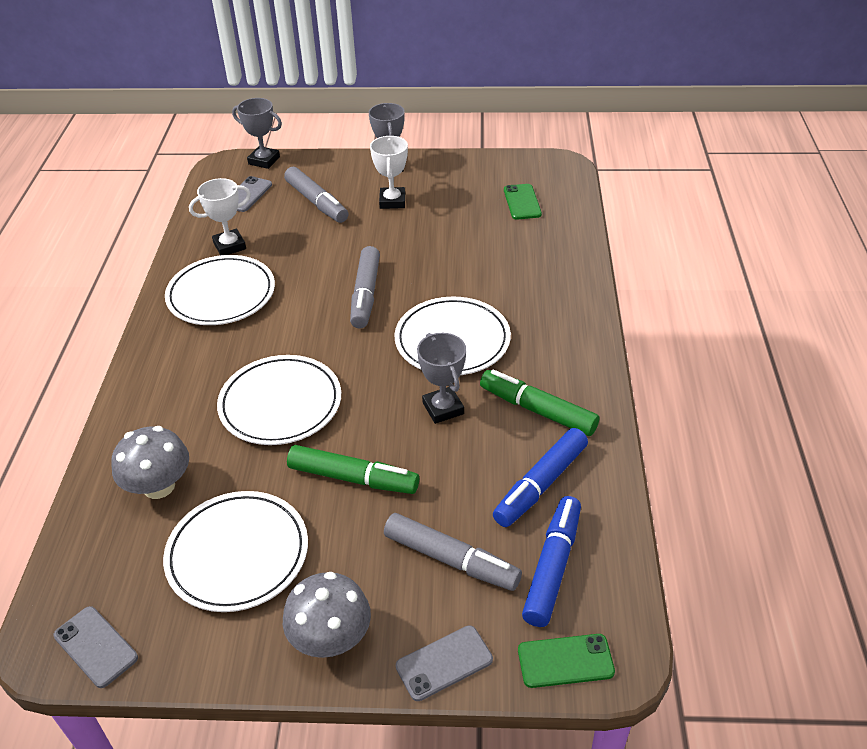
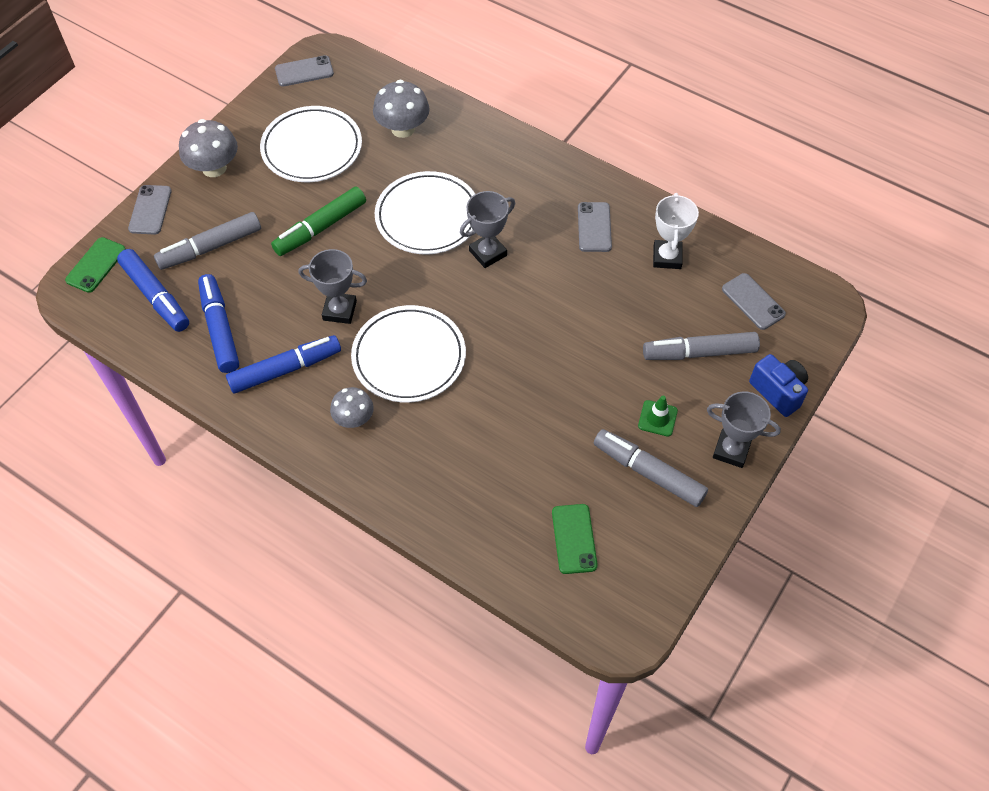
camera: 120 degrees right, 15 degrees up
white plate [165,255,275,325] -> grey phone [578,202,612,252]
grey trophy [232,98,282,169] -> grey trophy moved to [460,191,515,268]
grey marker [350,246,380,329] -> grey marker moved to [594,429,708,507]
white trophy [370,136,408,209] -> green traffic cone [638,395,678,437]
green marker [480,370,599,436] -> blue marker [226,335,341,394]
green phone [504,184,542,220] -> green phone turned 60 degrees clockwise [552,504,598,574]
none -> grey mushroom [330,387,374,428]
none -> blue camera [749,354,808,417]

